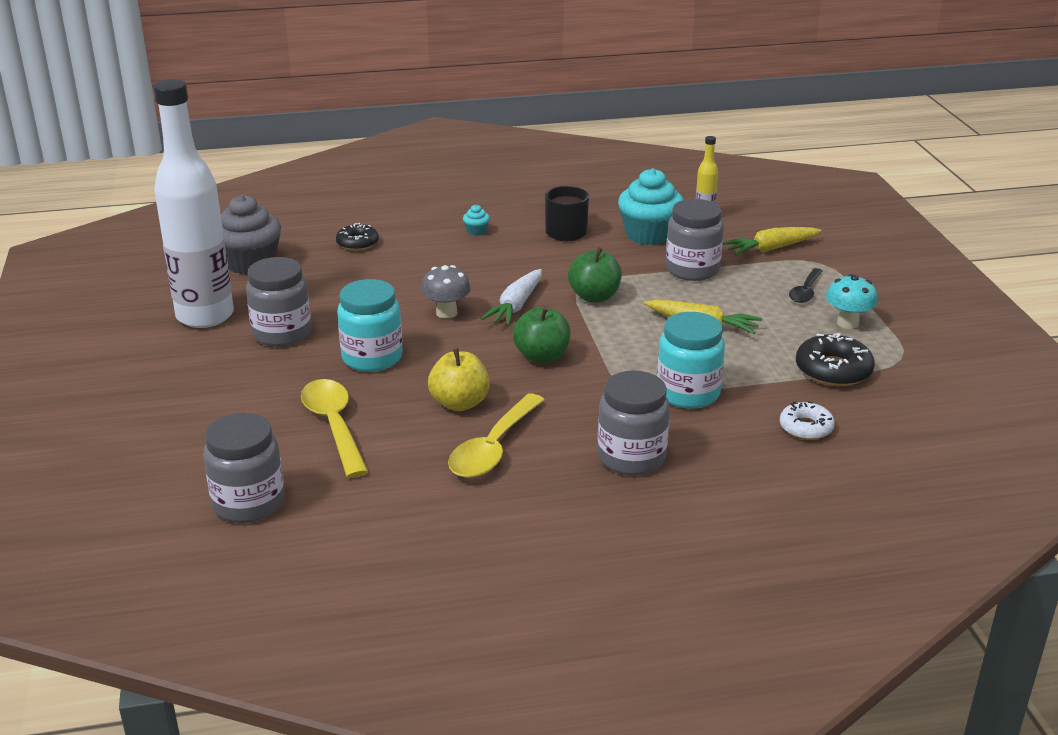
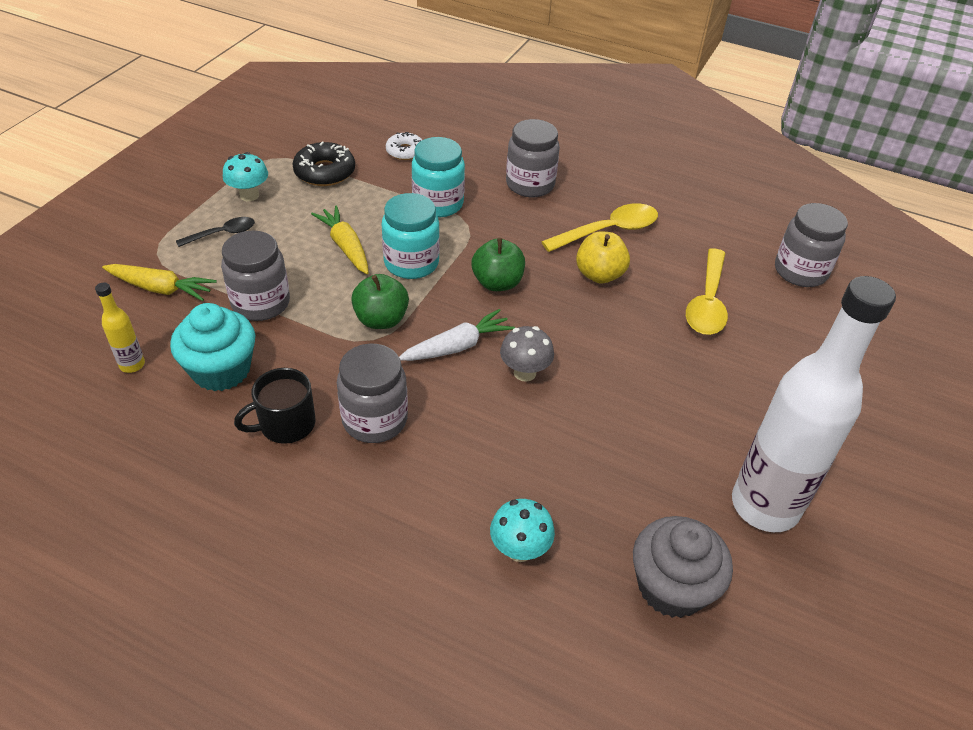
camera: 145 degrees left, 15 degrees up
grey jar [246,257,311,347] -> grey jar moved to [337,344,408,443]
black donut [336,223,379,251] -> turquoise mushroom [490,499,555,562]
turquoise jar [337,279,403,372] -> turquoise jar moved to [382,193,440,279]
turquoise cupcake [463,205,490,236] -> none

